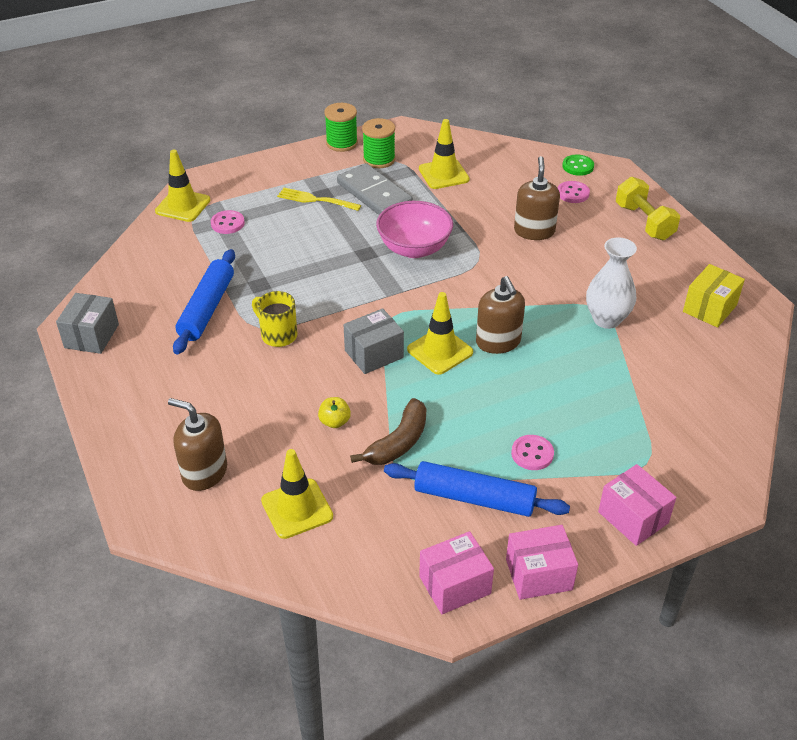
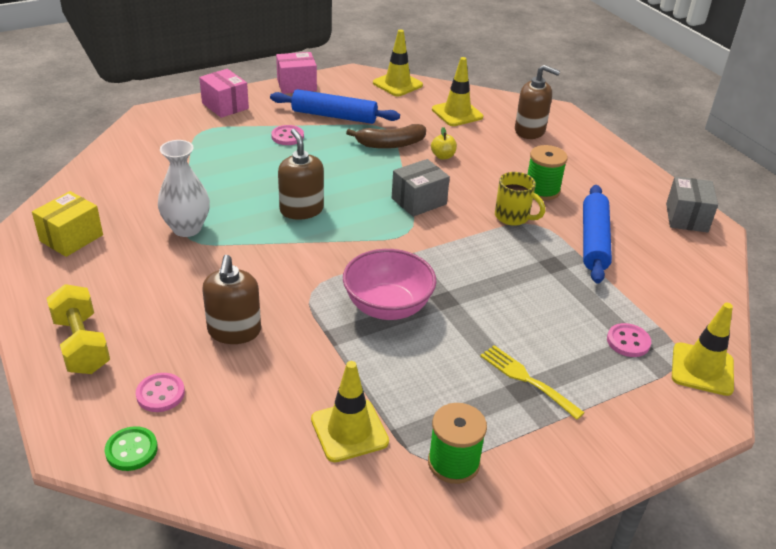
camera: 175 degrees right, 5 degrees down
yellow fork [277,188,361,211] -> yellow fork turned 150 degrees counterclockwise [480,345,585,420]
green spool [324,103,358,152] -> green spool moved to [527,145,568,200]
grey domino [337,163,413,215] -> none
brown banana [350,398,426,465] -> brown banana turned 135 degrees counterclockwise [346,124,426,149]
yellow traffic cone [407,292,473,375] -> yellow traffic cone moved to [373,29,423,96]
pink box [419,531,494,614] -> none

